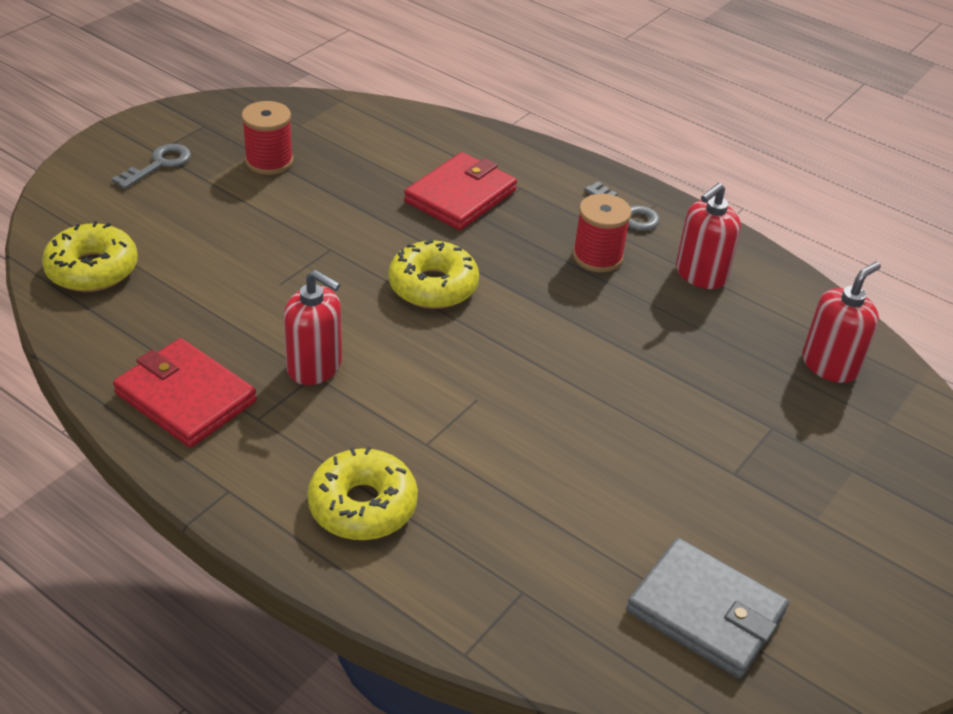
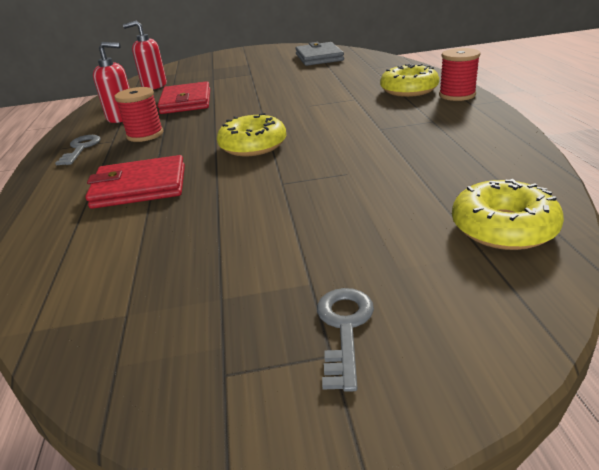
camera: 130 degrees left, 10 degrees down
grey key [112,144,191,189] -> grey key turned 105 degrees clockwise [317,288,374,392]
red wallet [113,338,257,448] -> red wallet moved to [158,81,210,114]
red spool [242,101,293,175] -> red spool moved to [439,48,480,101]
red soap dispenser [283,270,342,385] -> none

